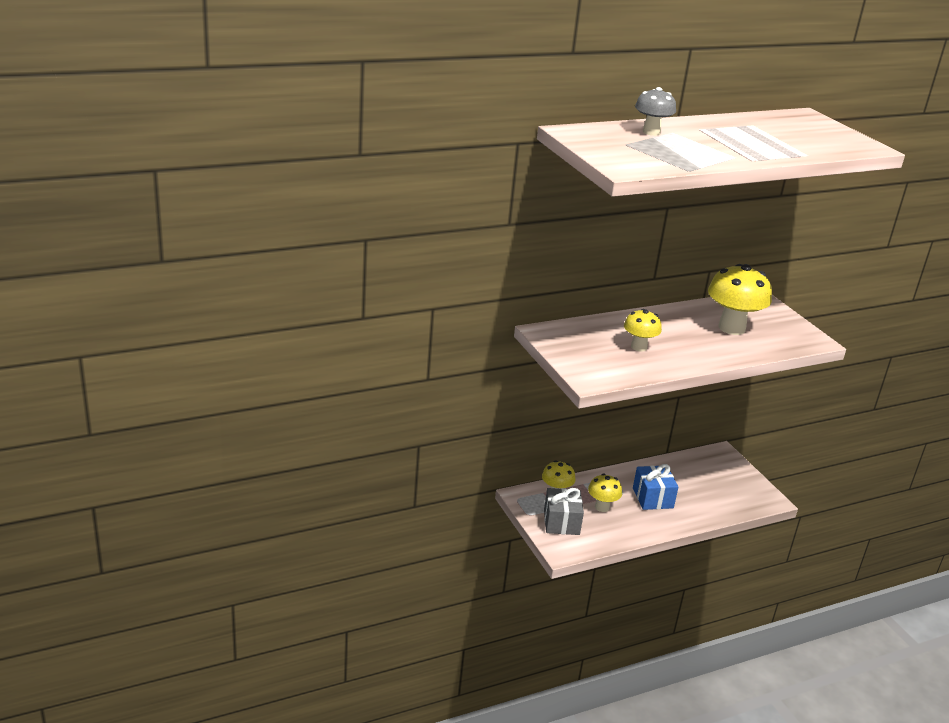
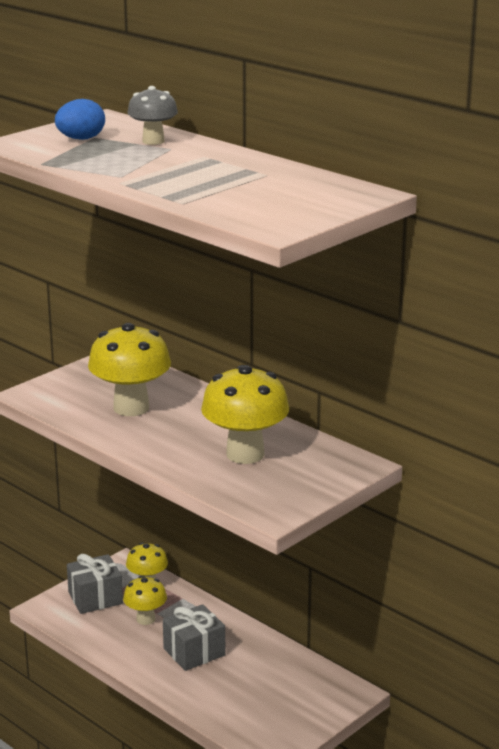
camera: 70 degrees right, 5 degrees down
yellow mushroom [624,309,662,352] -> yellow mushroom [88,323,171,416], size x1.73
blue gift [633,464,679,510] -> grey gift [163,604,225,671]
none -> blue egg [55,99,105,140]

